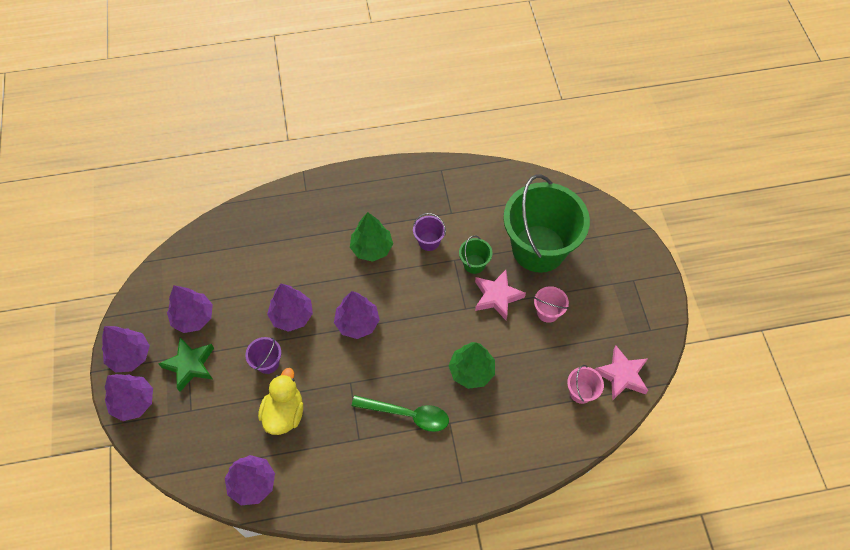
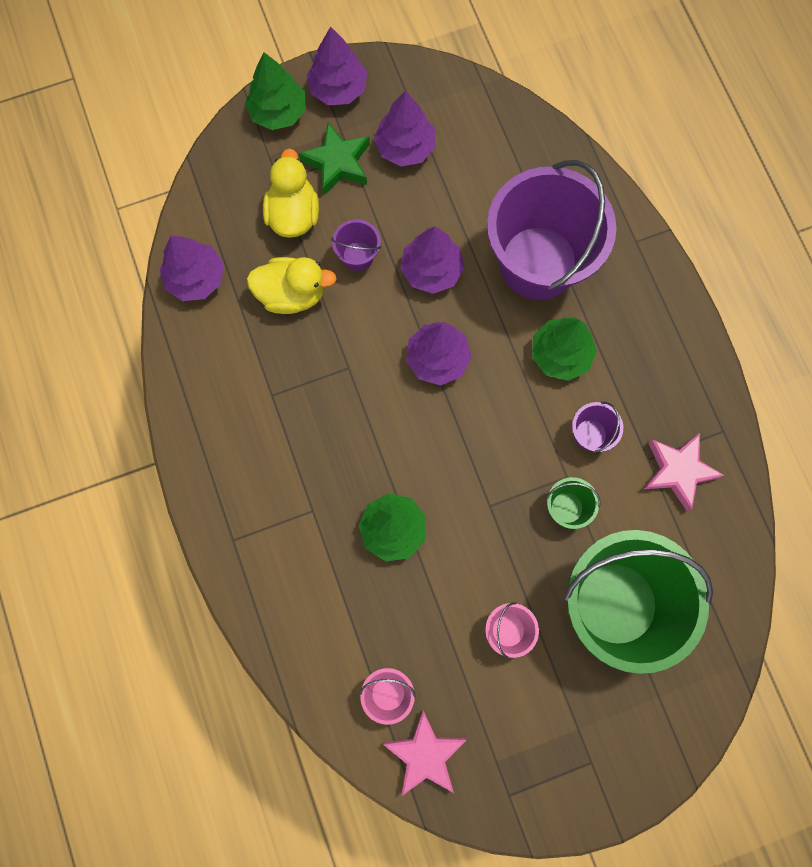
camera: 80 degrees right, 15 degrees up
purple tree [105,374,153,421] -> green tree [245,52,306,130]
green spoon [352,395,449,432] -> none
pink star [475,270,526,320] -> pink star moved to [644,433,725,511]
none -> yellow duck [263,148,319,238]
none -> purple bucket [487,160,616,300]

